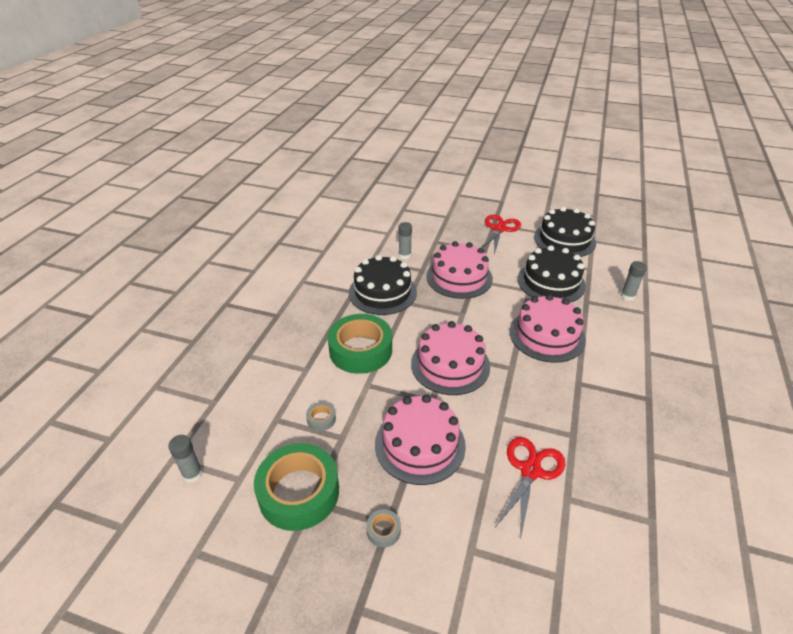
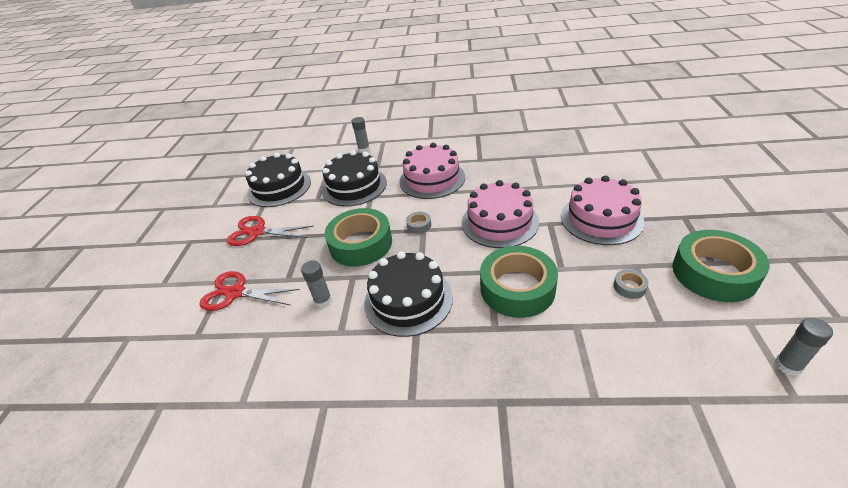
camera: 100 degrees left, 0 degrees up
grey tape [366,509,401,548] -> grey tape moved to [406,212,431,234]
pink cake [426,241,493,299] -> green tape [325,208,392,266]
red scissors [496,437,565,540] -> red scissors moved to [200,271,300,311]

